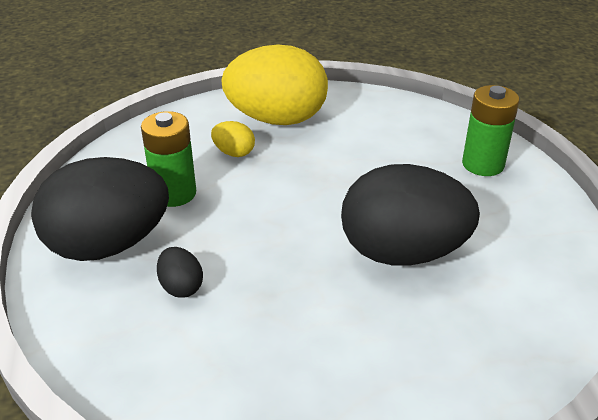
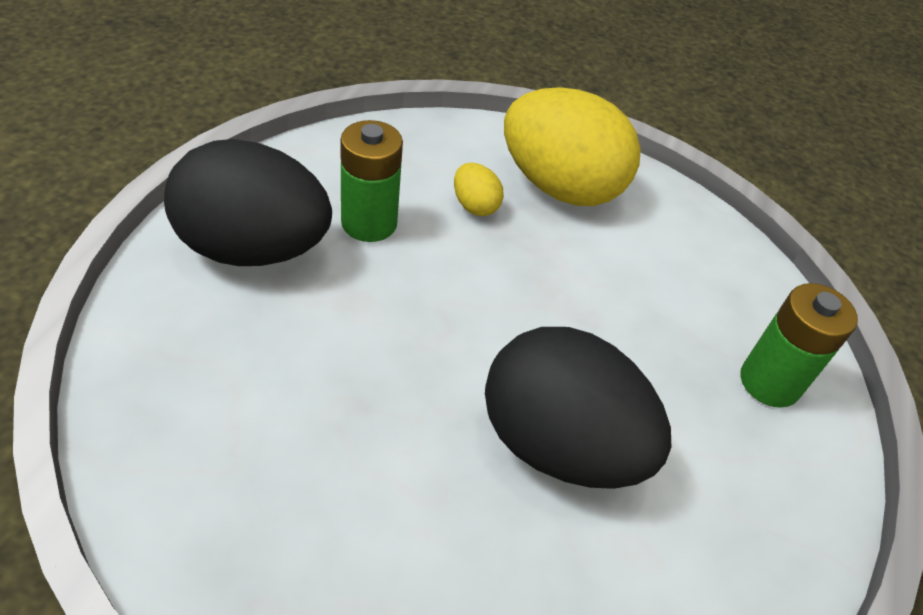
camera: 25 degrees right, 10 degrees up
black egg [157,247,203,298] -> none

